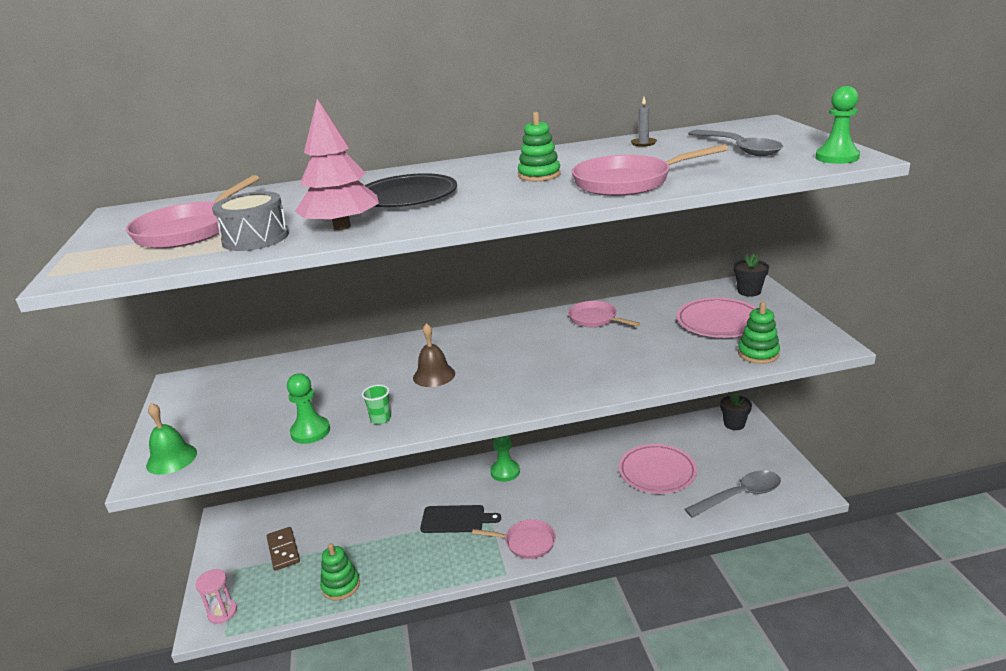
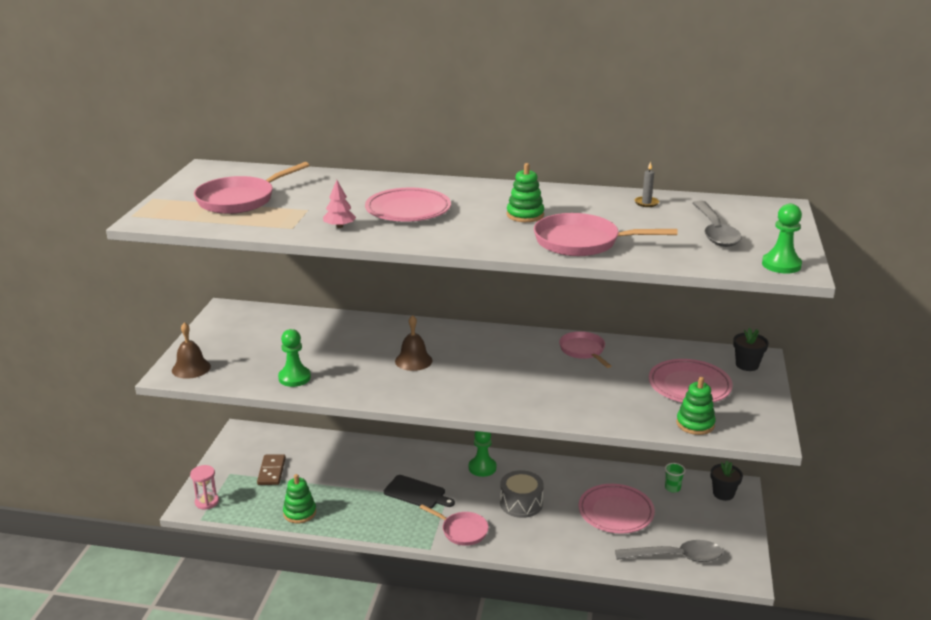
camera: 20 degrees right, 0 degrees up
green bell [146,403,197,475] -> brown bell [172,322,211,379]
grey drum [212,191,289,251] -> grey drum moved to [500,470,544,518]
pink tree [295,99,379,230] -> pink tree [323,180,356,228], size x0.50
green cup [362,385,391,424] -> green cup moved to [665,463,686,493]
black plate [365,173,457,207] -> pink plate [365,188,451,221]

